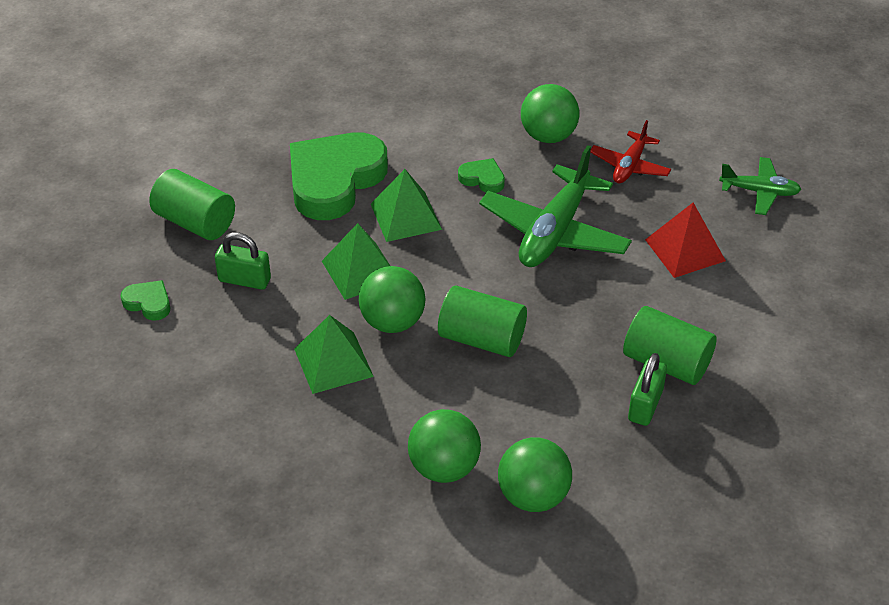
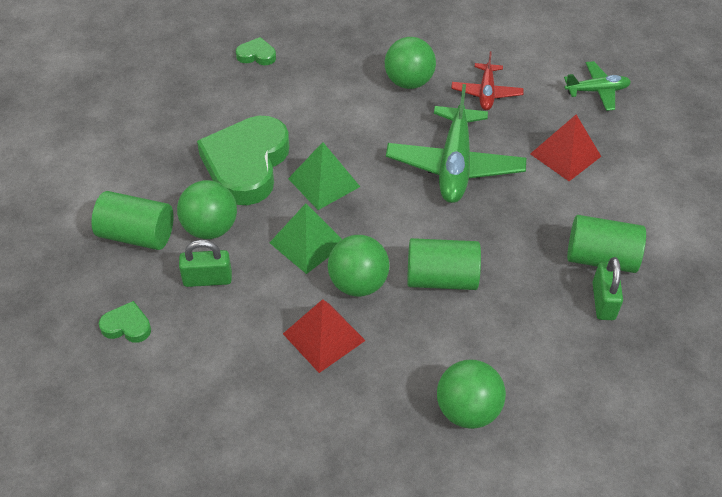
camera: 20 degrees left, 5 degrees up
green pyramid [294,315,374,394] -> red pyramid [283,299,366,373]
green heart [458,158,505,193] -> green heart moved to [236,37,276,65]
green ball [498,437,572,512] -> green ball moved to [177,180,237,239]

